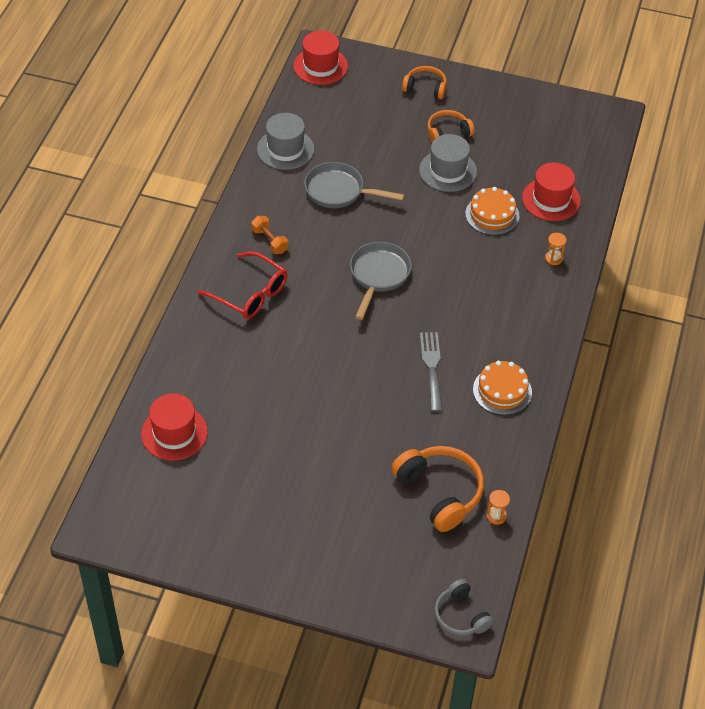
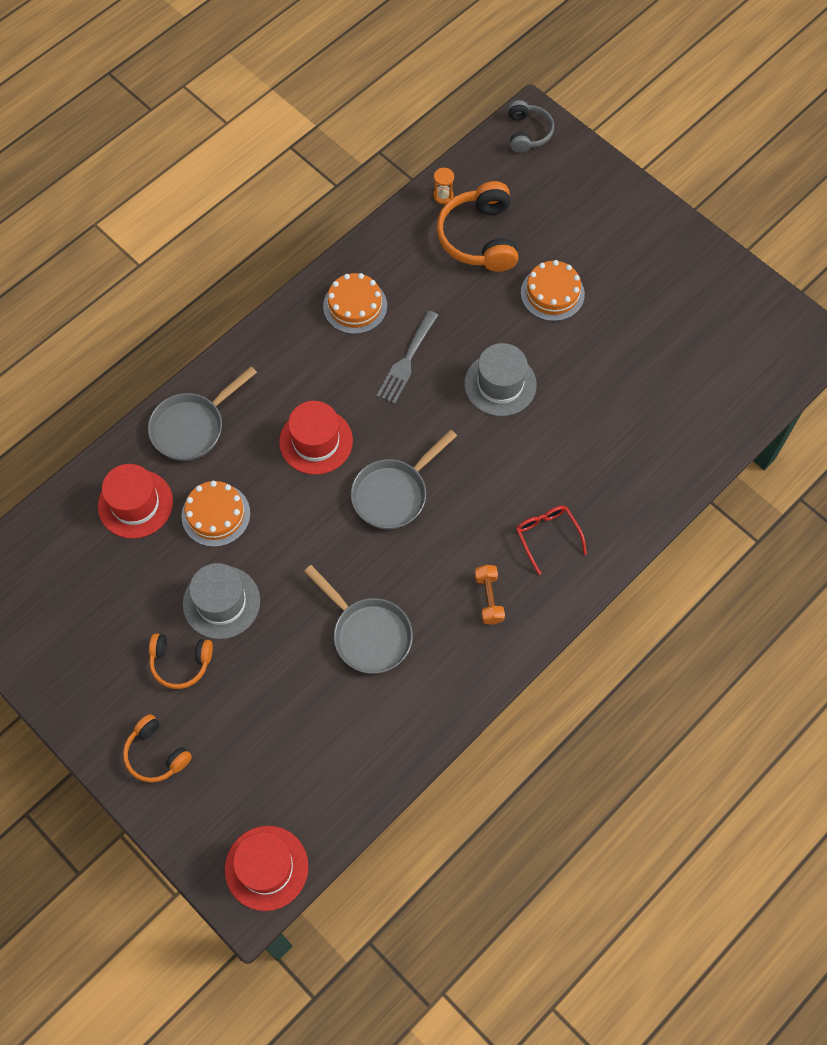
camera: 150 degrees left, 15 degrees up
red hat [141,393,208,461] -> red hat moved to [279,401,353,475]
red glasses [197,251,288,319] -> red glasses [516,505,587,575], size x0.67
grey hat [257,113,314,170] -> grey hat moved to [464,343,537,416]
orange hourglass [545,233,567,265] -> grey pan [148,366,257,461]
none -> orange cake [521,260,585,321]

